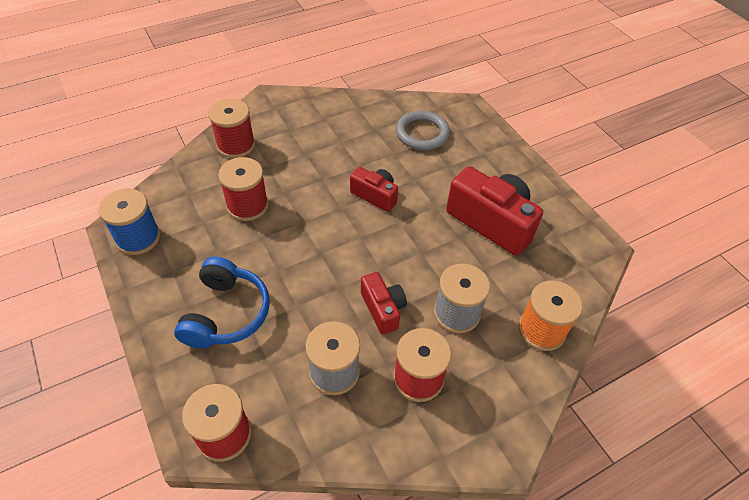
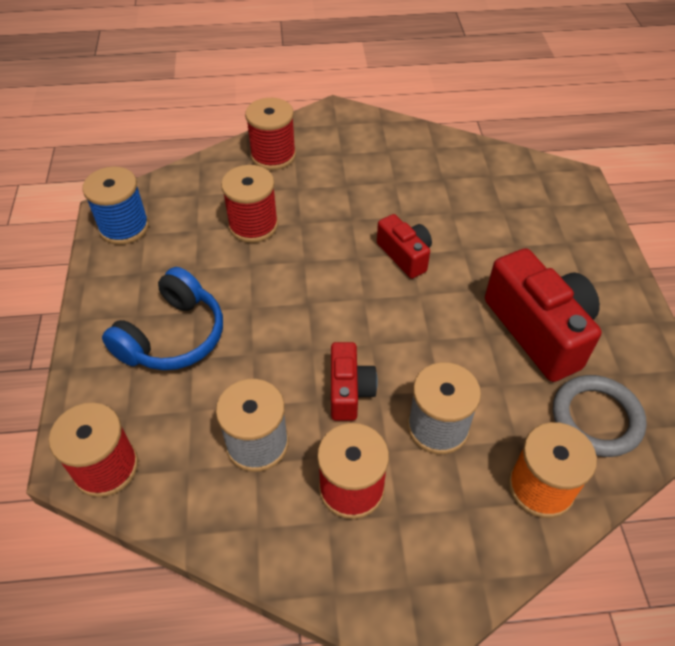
camera: 25 degrees right, 0 degrees up
grey ring [396,111,450,150] -> grey ring moved to [553,375,647,457]

